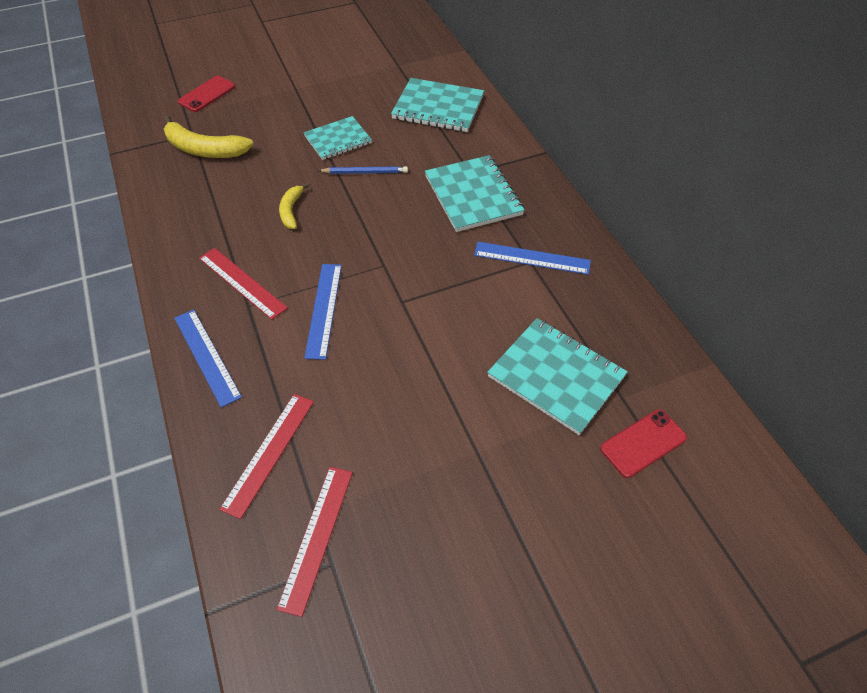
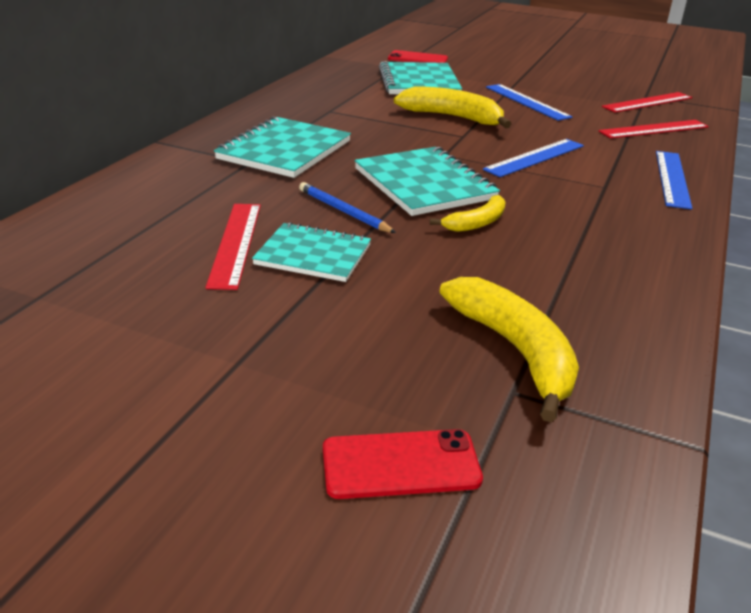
camera: 135 degrees left, 20 degrees down
red ruler [199,248,288,320] -> red ruler moved to [205,204,261,290]
turquoise notebook [391,78,484,132] -> turquoise notebook moved to [355,147,500,216]
blue ruler [474,242,591,275] -> blue ruler moved to [486,84,572,121]
none -> yellow banana [394,86,511,128]

